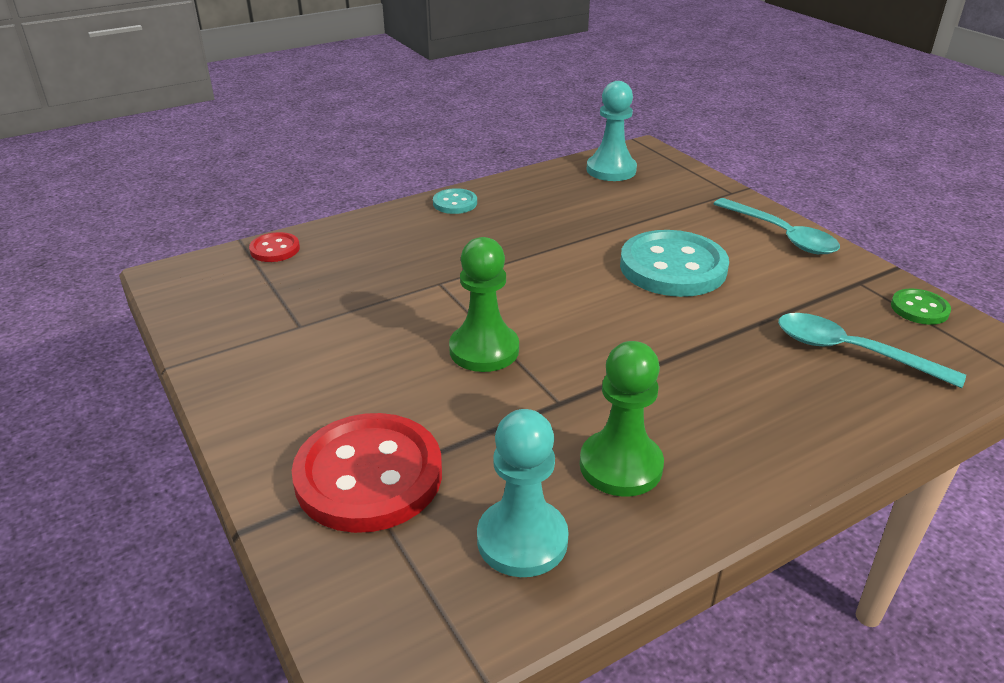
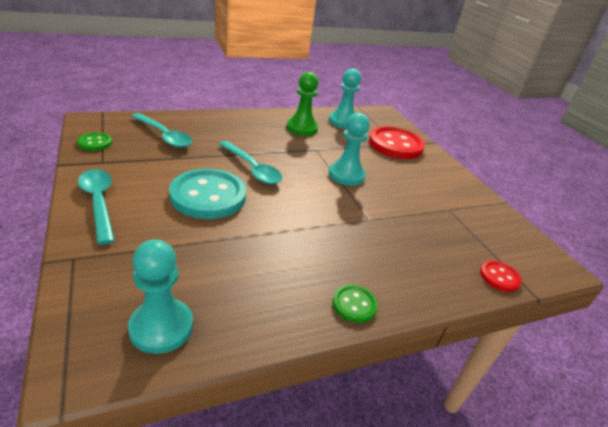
camera: 175 degrees left, 0 degrees up
turquoise button [433,188,477,214] -> green button [332,284,378,323]
green pawn [449,237,519,372] -> turquoise pawn [329,113,370,186]
none -> turquoise spoon [219,141,282,184]

